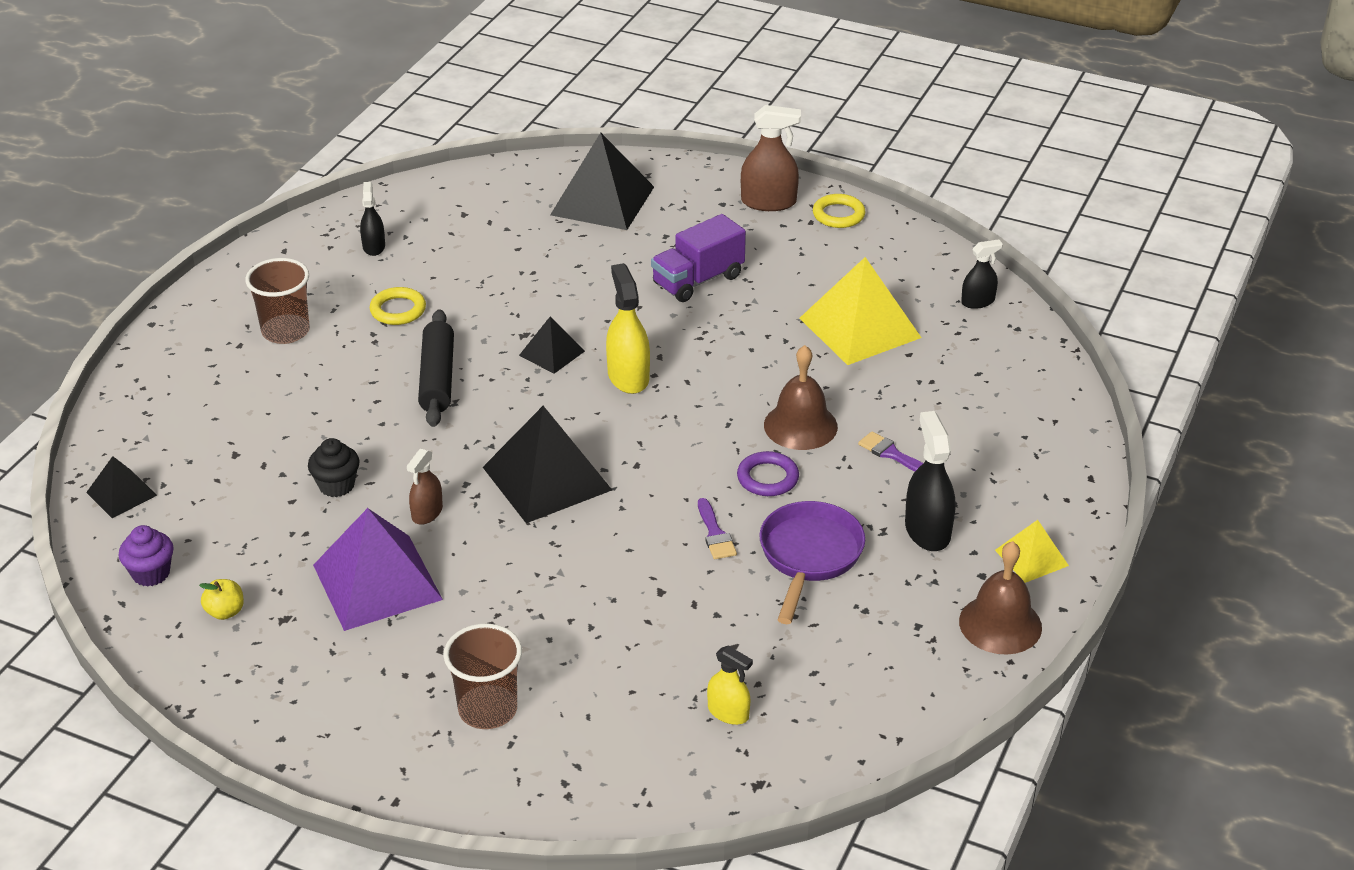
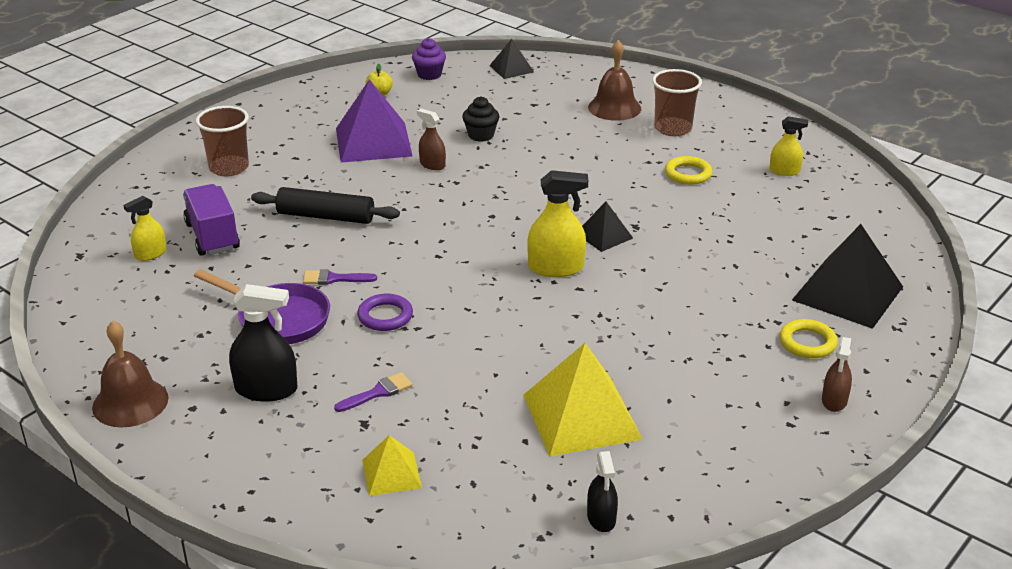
camera: 105 degrees right, 5 degrees down
black spray bottle [360,182,385,256] -> yellow spray bottle [769,116,808,176]
black rolling pin [418,309,454,427] -> black rolling pin moved to [251,187,400,224]
black pyramid [483,406,612,523] -> none
purple truck [651,214,746,302] -> purple truck moved to [183,184,240,256]
brown spray bottle [741,105,801,211] -> brown spray bottle [822,337,852,412], size x0.61
brown bell [764,345,838,450] -> brown bell moved to [588,40,641,121]
yellow ring [813,194,866,228] -> yellow ring moved to [780,319,838,358]
yellow pyramid [995,520,1069,583] -> yellow pyramid moved to [362,435,422,496]

